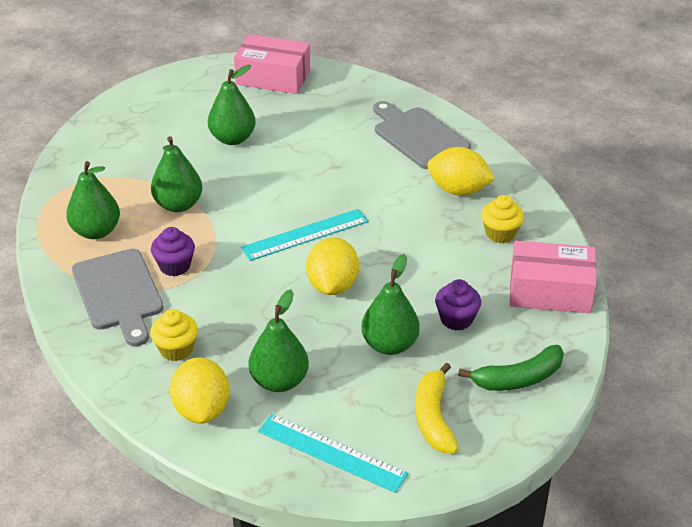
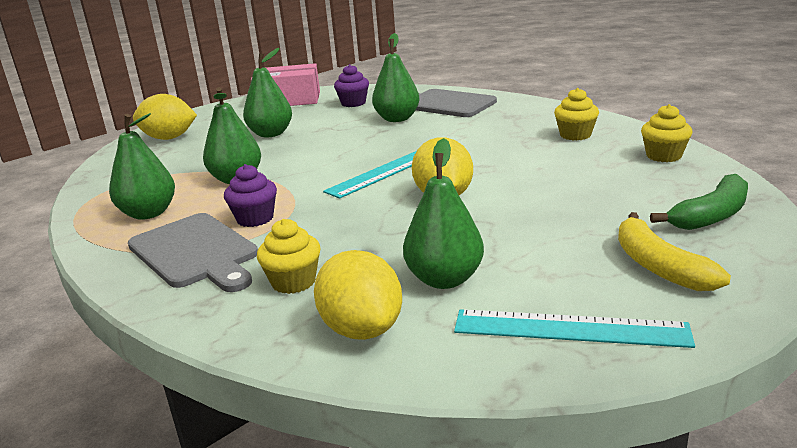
camera: 15 degrees left, 15 degrees down
green pear [361,254,420,355] -> green pear moved to [372,33,420,122]
yellow lemon [427,147,495,196] -> yellow lemon moved to [133,94,197,140]
purple cupcake [435,279,481,331] -> purple cupcake moved to [334,64,369,107]
pink box [510,240,597,313] -> yellow cupcake [641,104,692,162]

